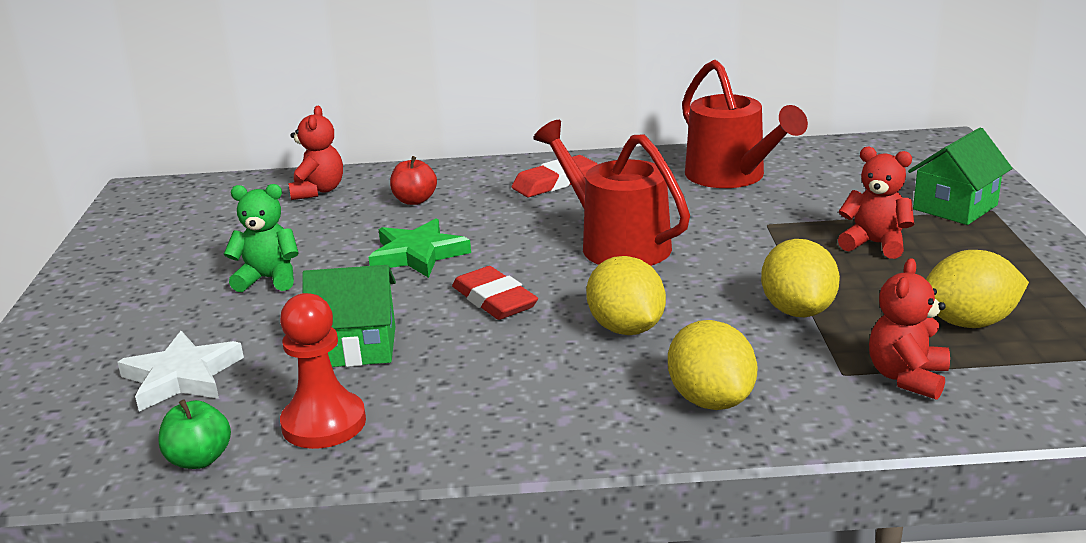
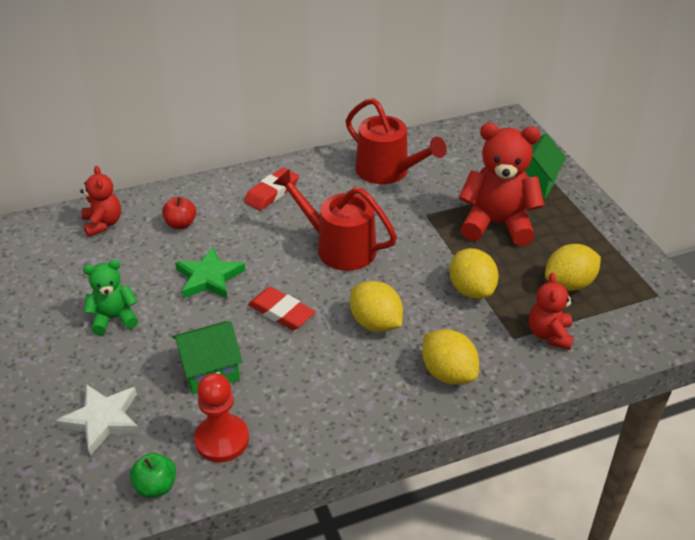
camera: 20 degrees left, 15 degrees up
red teddy bear [838,147,914,259] -> red teddy bear [459,123,544,246], size x1.78

